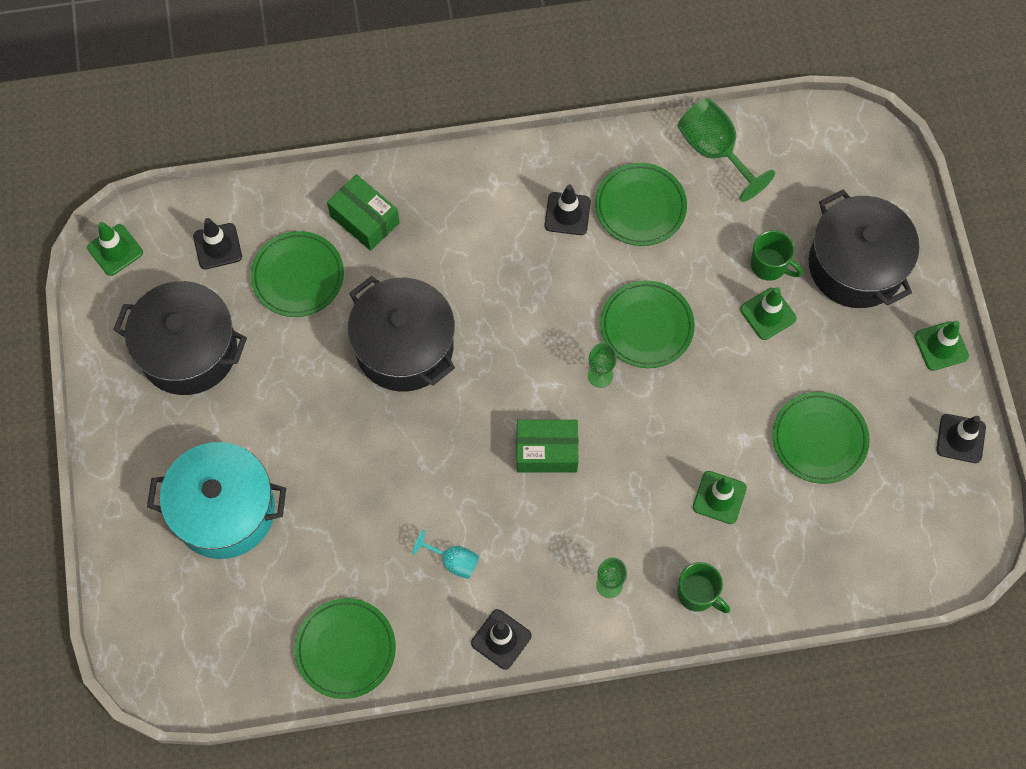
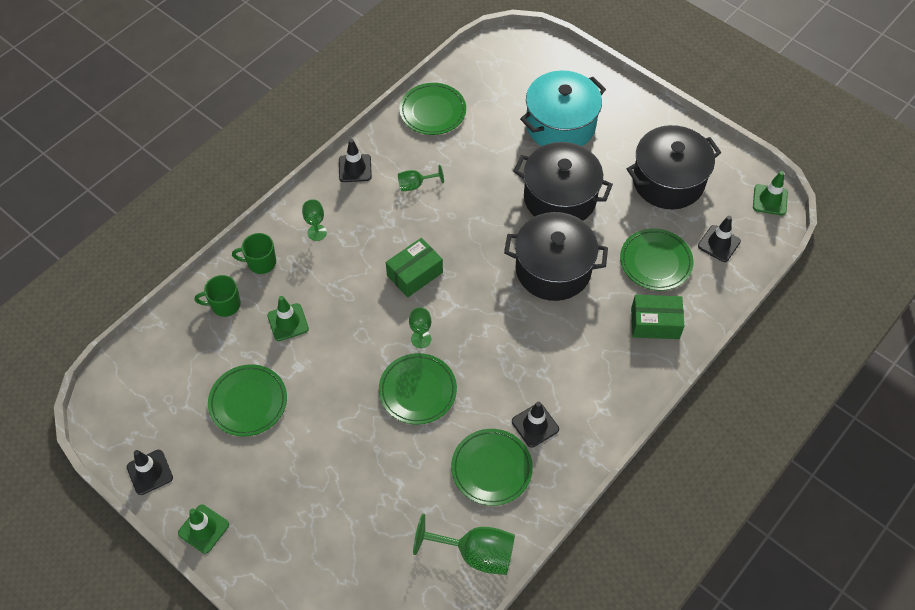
camera: 140 degrees right, 10 degrees down
turquoise goblet [412,530,479,579] -> green goblet [398,165,444,191]
green traffic cone [740,287,797,340] -> none
green mug [751,230,803,281] -> green mug moved to [195,275,241,317]
black pot [809,190,919,308] -> black pot moved to [513,142,613,221]

